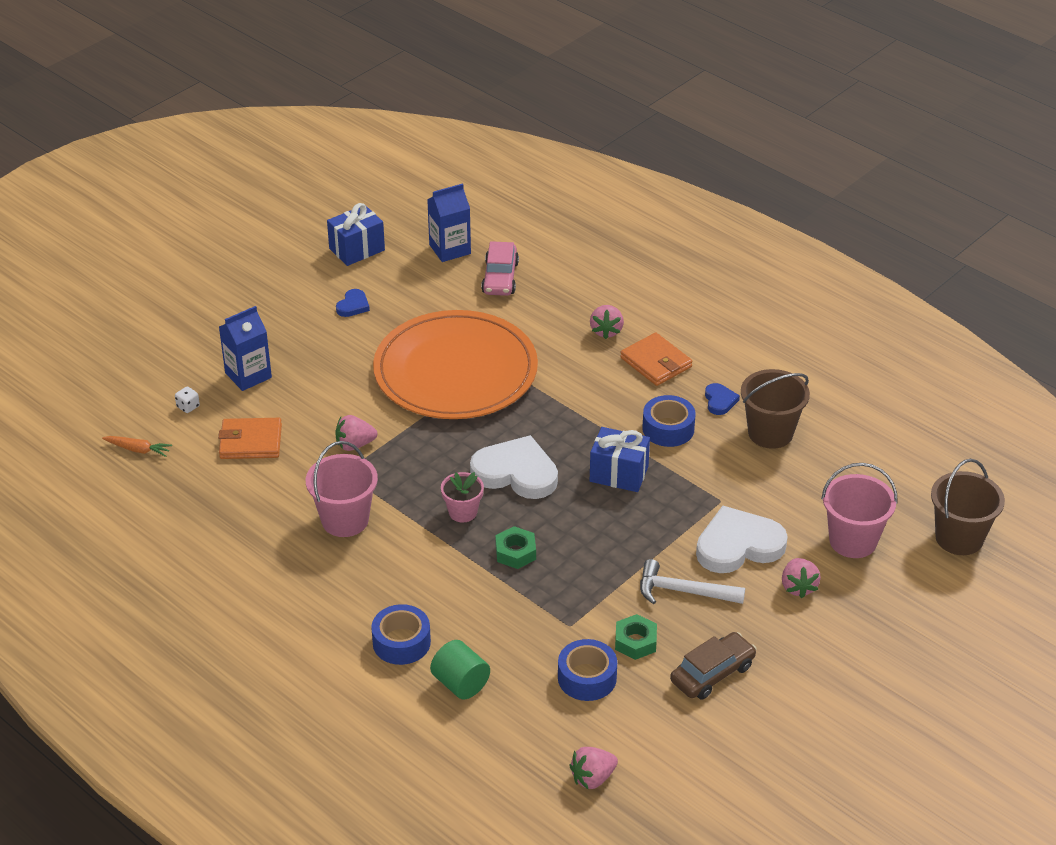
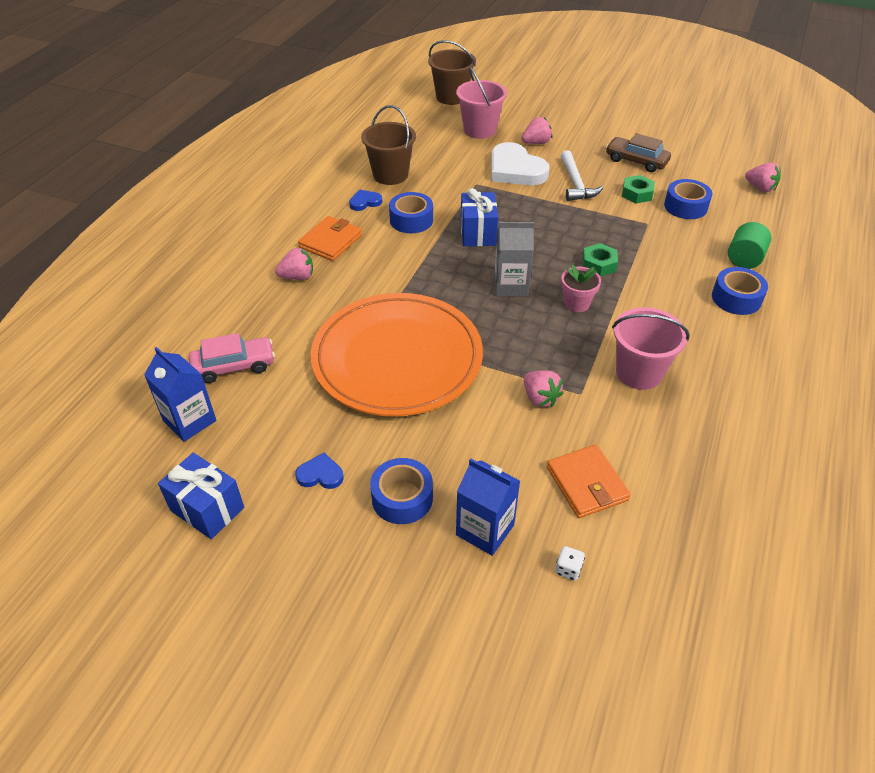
camera: 110 degrees left, 5 degrees up
orange carrot [102,436,172,457] -> none
white heart [470,435,558,499] -> grey carton [494,222,534,296]
none -> blue tape [370,458,433,524]

